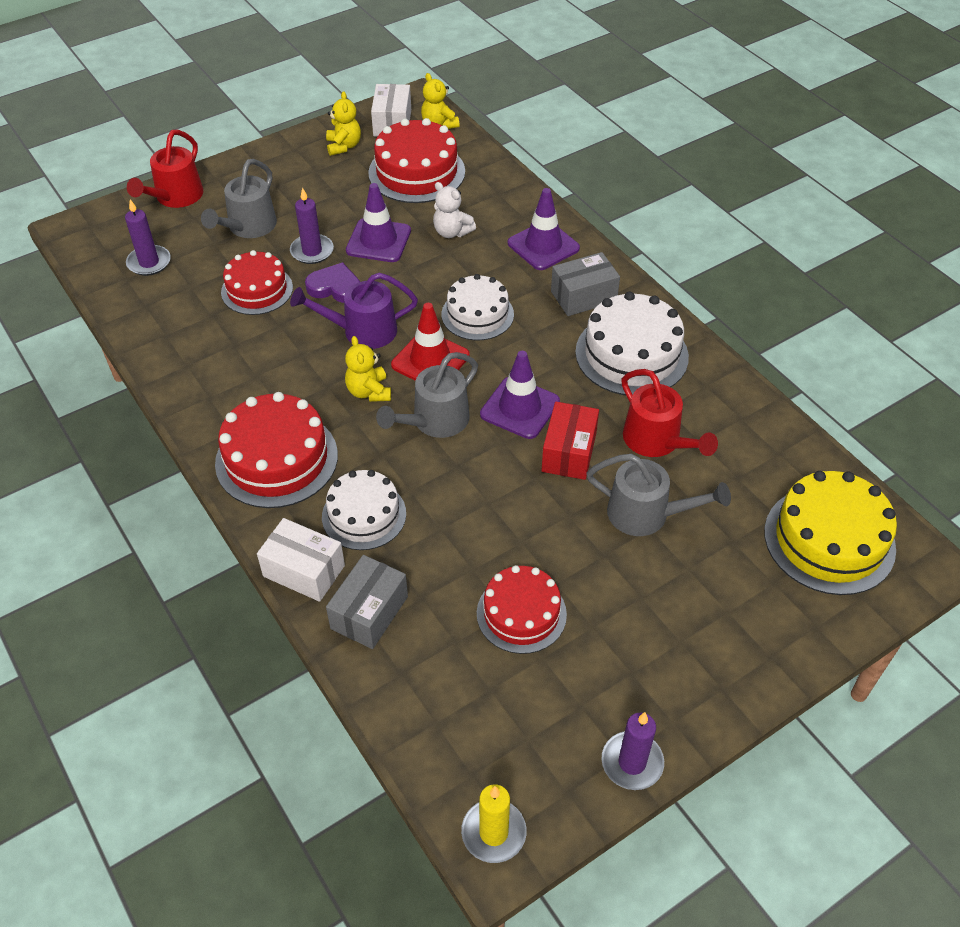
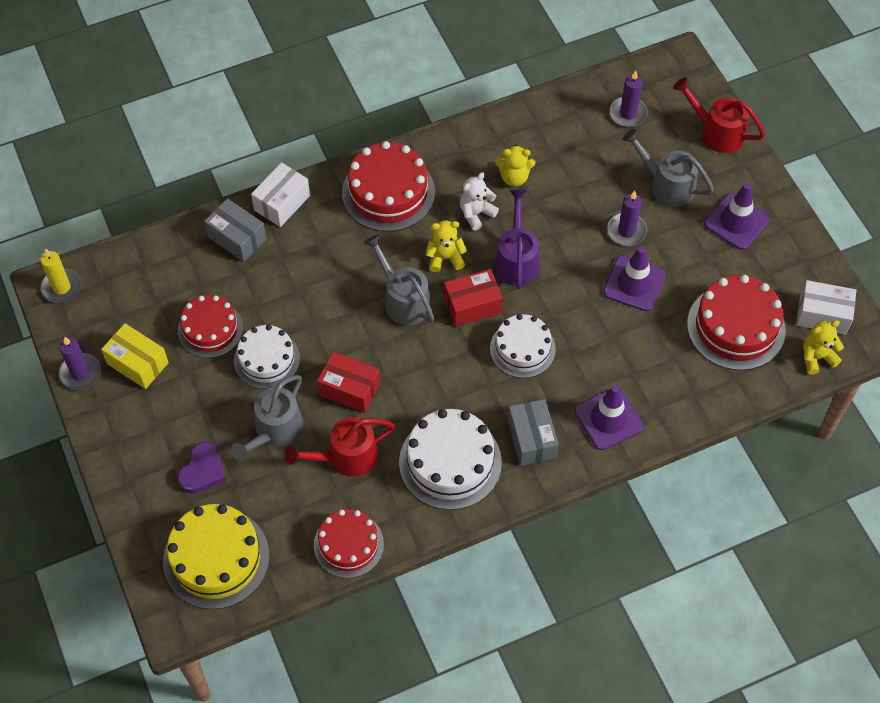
camera: 100 degrees right, 10 degrees up
red cake [221,250,293,315] -> red cake moved to [314,509,384,578]
purple heart [305,262,360,303] -> purple heart moved to [177,442,226,494]
white cake [322,470,406,550] -> white cake moved to [234,325,300,389]
yellow teddy bear [326,91,361,156] -> yellow teddy bear moved to [495,145,535,187]
red traffic cone [391,303,470,381] -> red box [444,269,503,327]
white teddy bear [433,182,476,238] -> white teddy bear moved to [460,172,499,230]
purple traffic cone [480,351,560,439] -> purple traffic cone moved to [704,183,770,250]
none -> yellow box [101,323,169,389]

